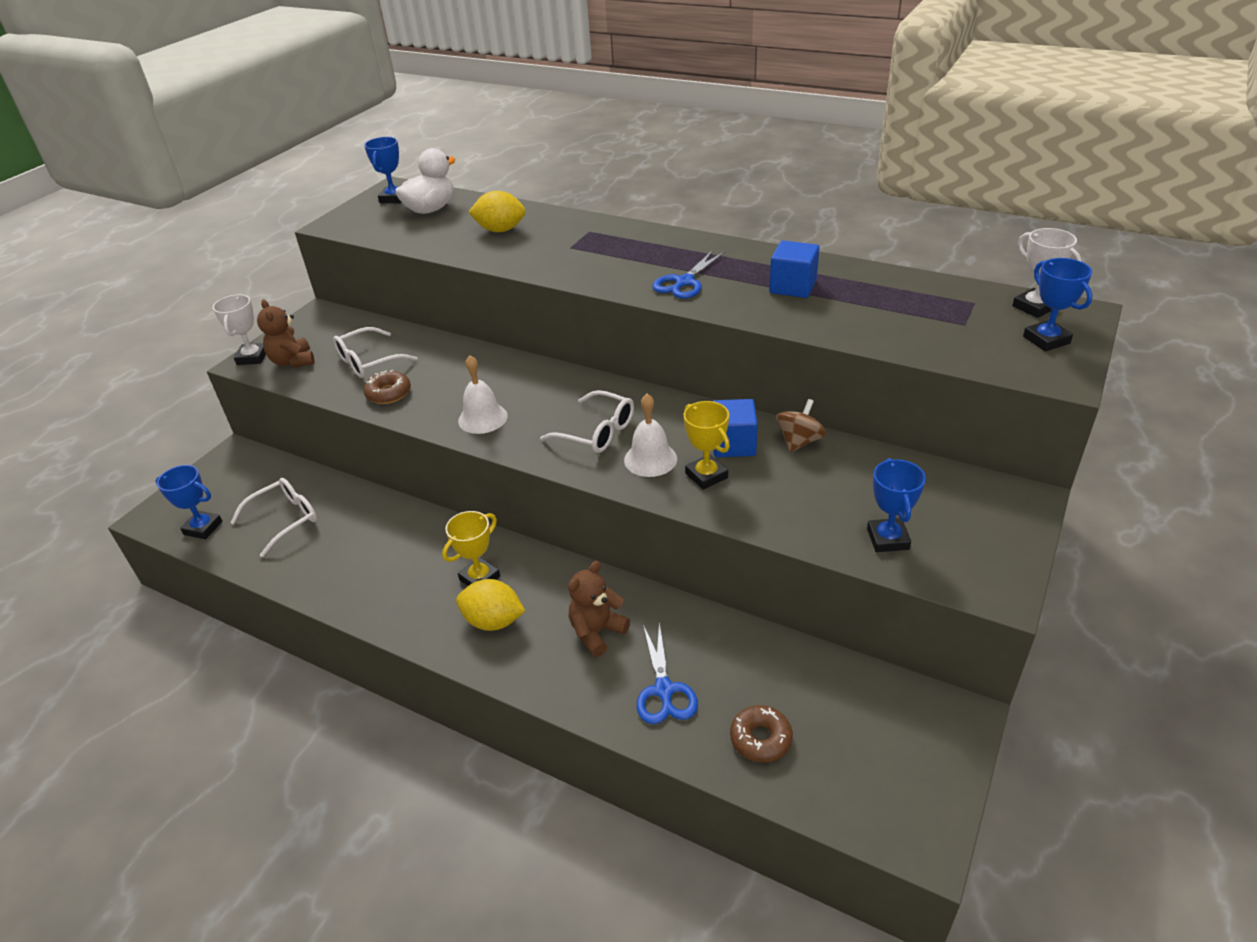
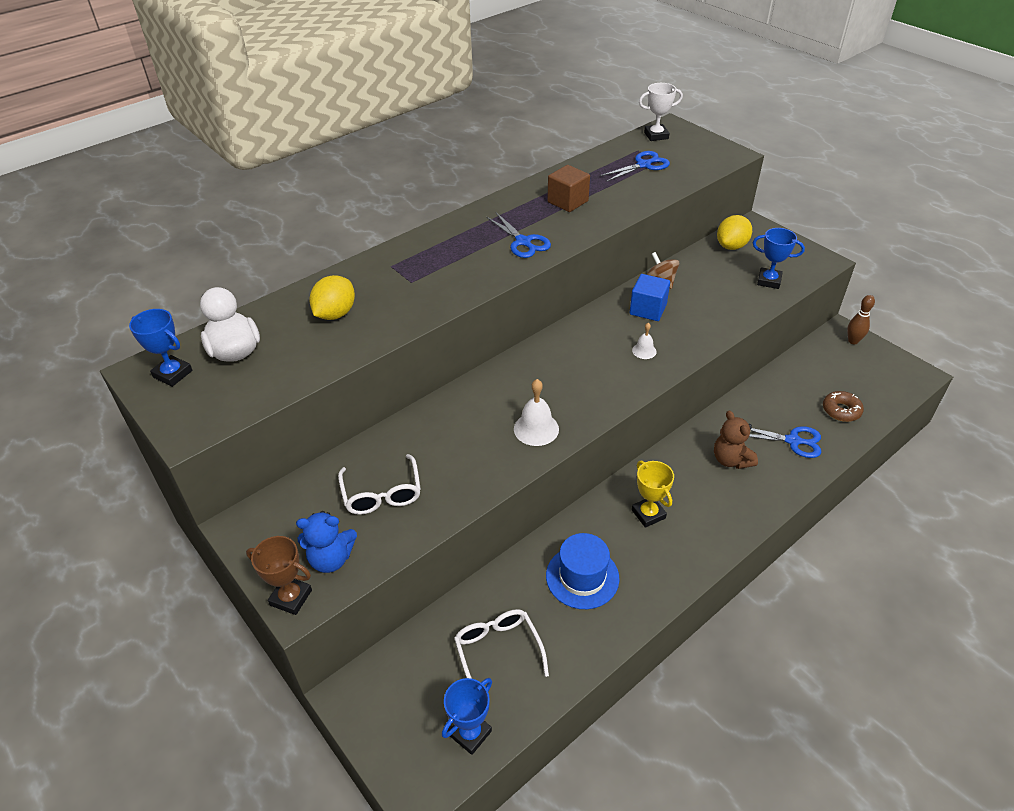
camera: 70 degrees left, 5 degrees up
white trophy [213,294,266,365] -> brown trophy [246,536,312,615]
brown teddy bear [257,299,315,368] -> blue teddy bear [296,511,357,573]
brown donut [364,370,411,404] -> none
yellow lemon [456,579,525,631] -> yellow lemon moved to [717,215,752,250]
white glasses [540,390,634,453] -> none
white bell [624,394,677,477] -> white bell [632,323,656,359], size x0.59
yellow trophy [684,401,730,490] -> none
blue cube [769,241,820,298] -> brown cube [547,165,590,212]
blue trophy [1023,258,1093,352] -> none
none -> blue hat [546,533,619,609]
none -> blue scissors [600,151,670,182]
none -> brown bowling pin [847,295,875,344]

